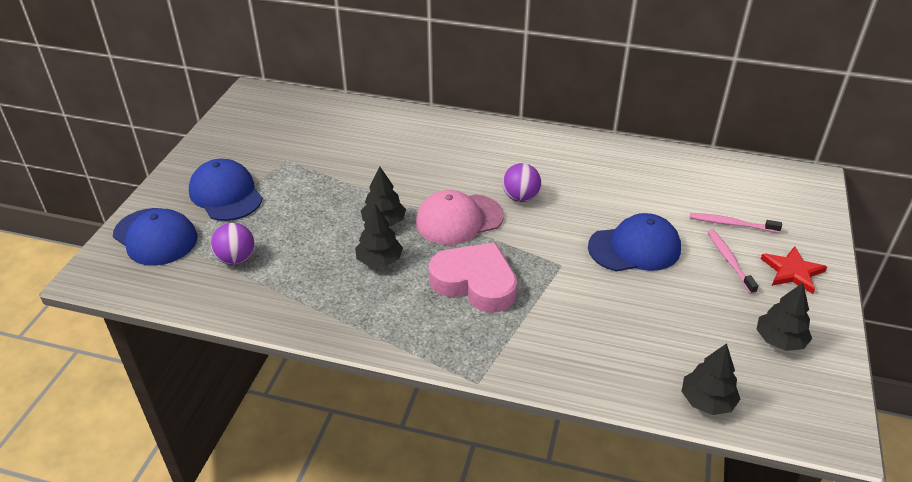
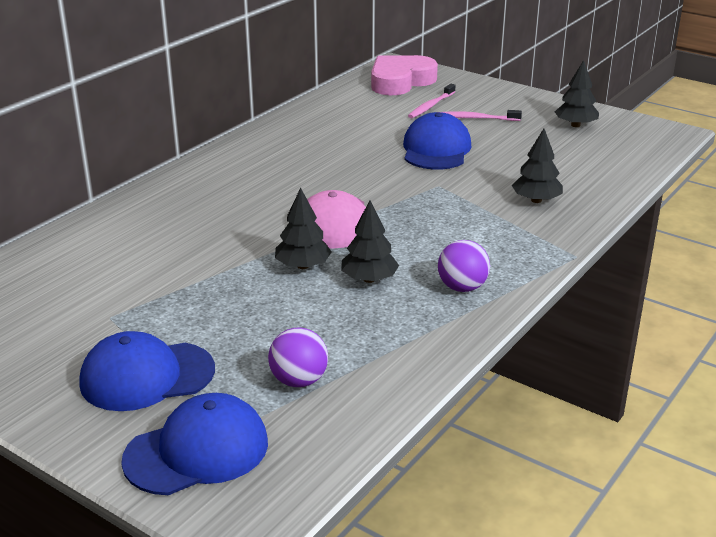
camera: 70 degrees left, 10 degrees down
pink heart [429,243,517,313] -> pink heart moved to [371,55,438,95]
purple ball [502,163,541,202] -> purple ball moved to [438,240,490,292]
black tree [681,343,740,415] -> black tree moved to [512,129,563,203]
red star [761,246,827,294] -> none

